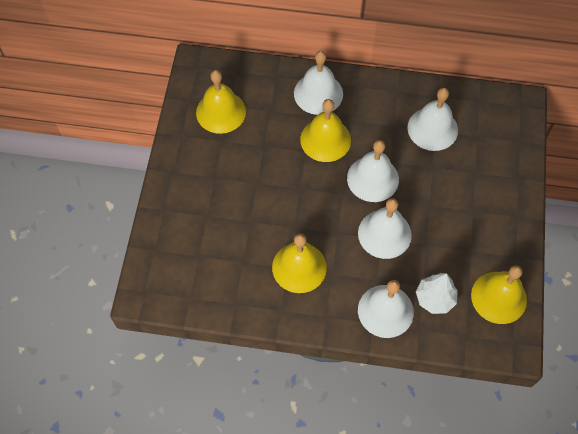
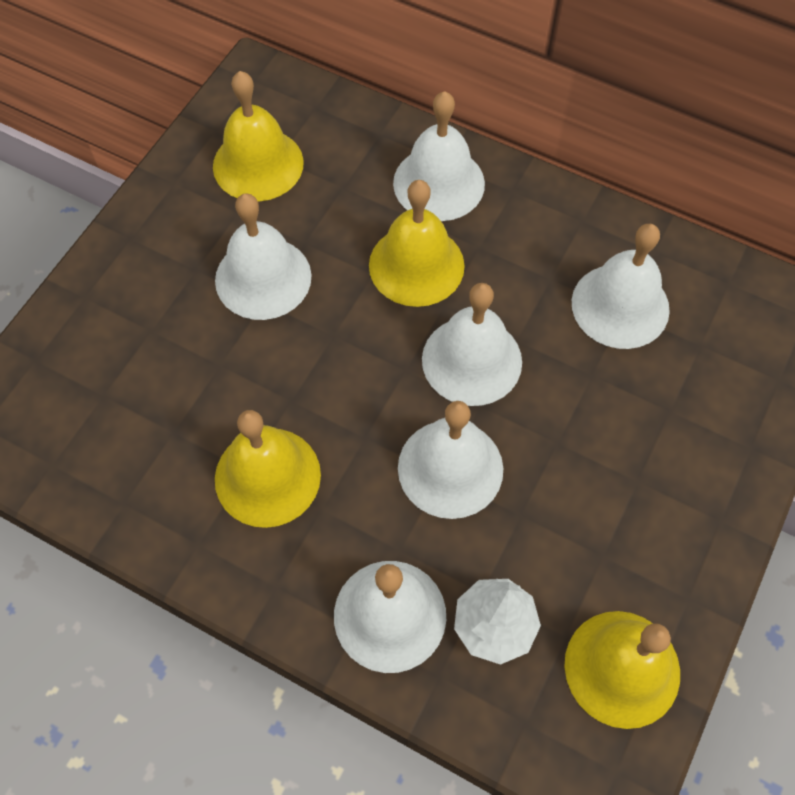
camera: 20 degrees right, 0 degrees up
none -> white bell [215,193,311,320]

